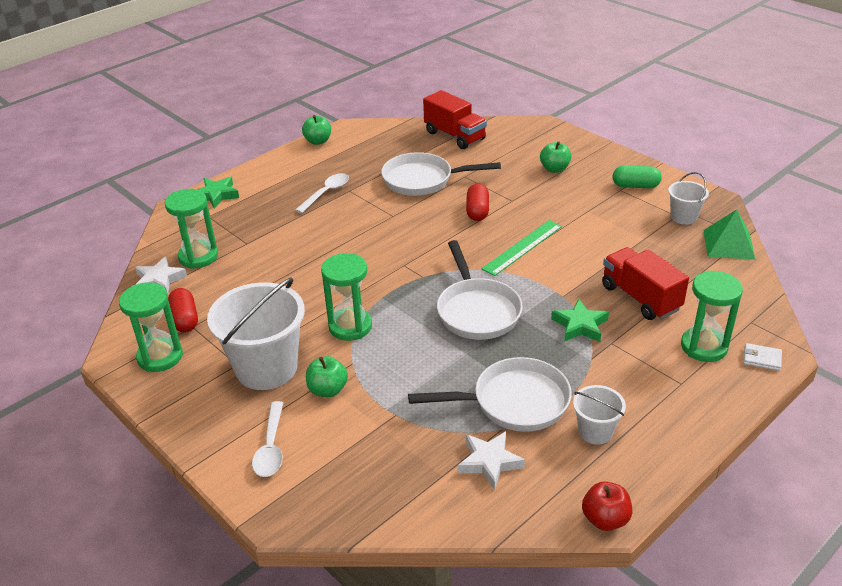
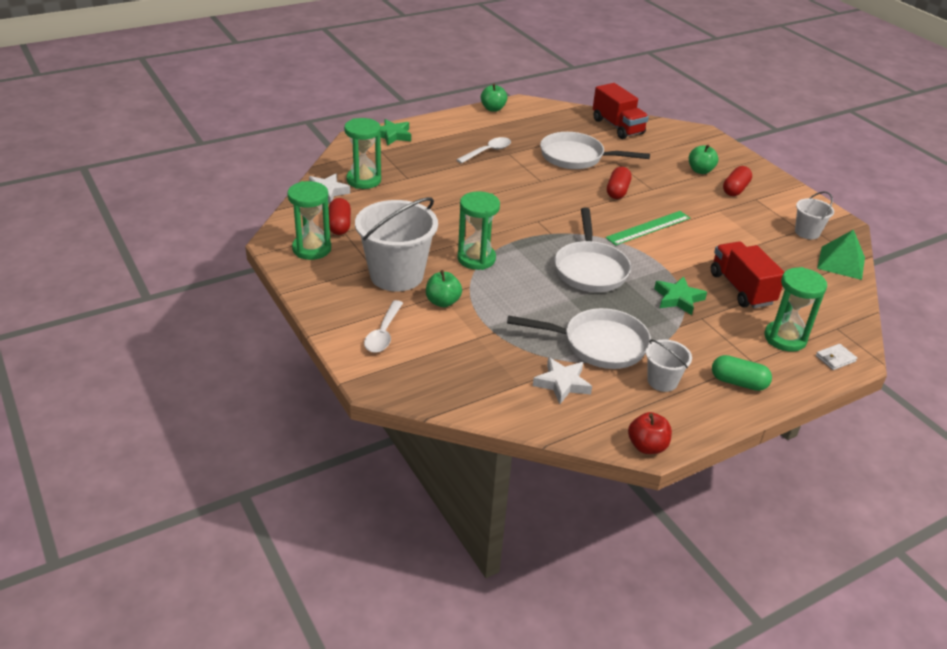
camera: 10 degrees right, 0 degrees up
green capsule [612,165,662,188] -> green capsule moved to [712,355,772,391]
white wallet [744,343,782,371] -> white wallet turned 60 degrees counterclockwise [816,344,857,370]
none -> red capsule [723,166,752,196]

